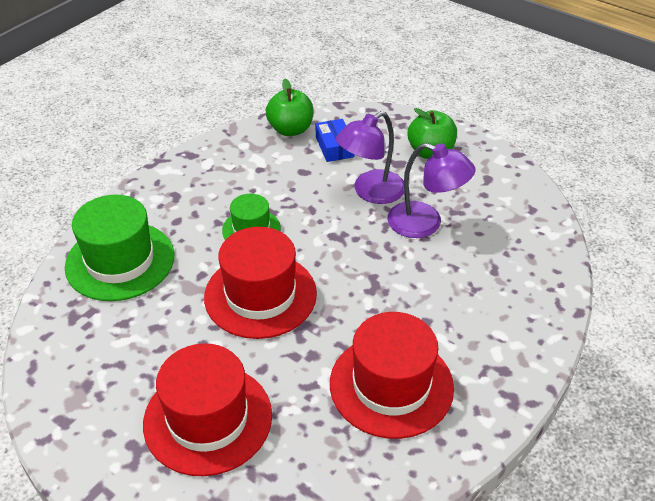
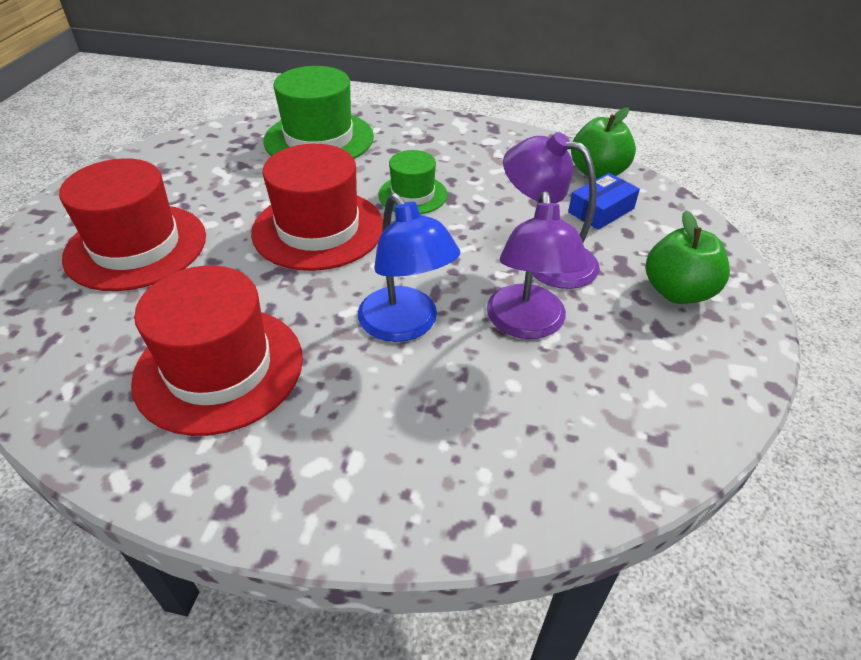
camera: 65 degrees right, 0 degrees up
none -> blue lamp [358,193,460,342]

